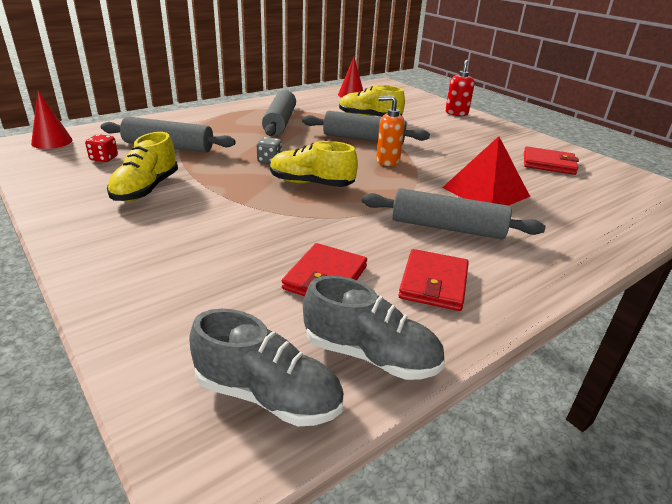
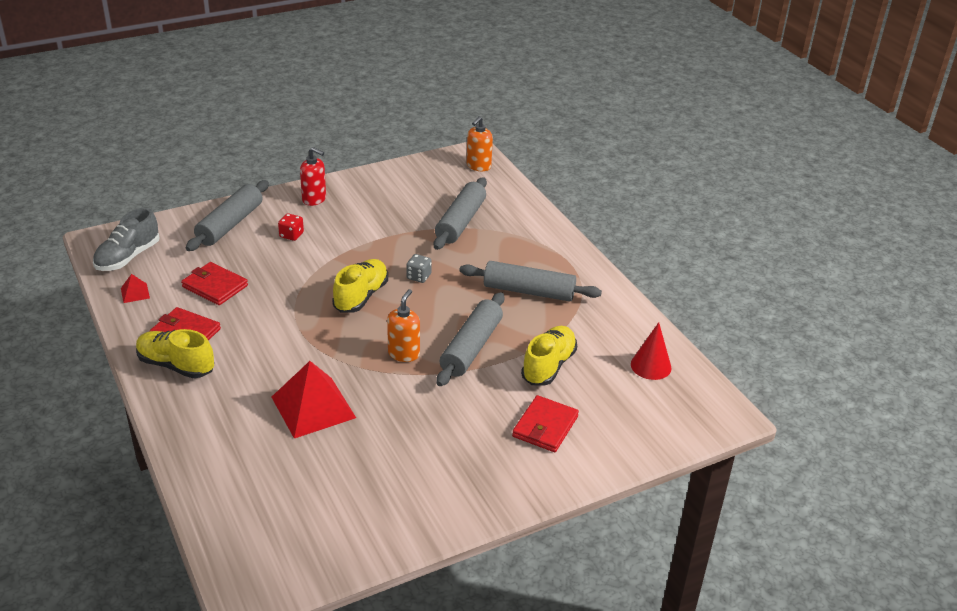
camera: 100 degrees right, 5 degrees up
red cone [31,90,72,149] -> orange soap dispenser [467,116,493,171]
red dice [85,134,118,162] -> red dice moved to [278,213,304,241]
yellow shoe [107,132,178,202] -> yellow shoe moved to [136,329,214,378]
grey shoe [303,276,445,380] -> red pyramid [121,274,150,303]
grey rolling pin [362,188,545,239] -> grey rolling pin moved to [186,180,269,251]
red soap dispenser [445,60,475,116] -> red soap dispenser moved to [300,147,326,206]
red wallet [524,147,579,175] -> red wallet moved to [512,395,579,452]

